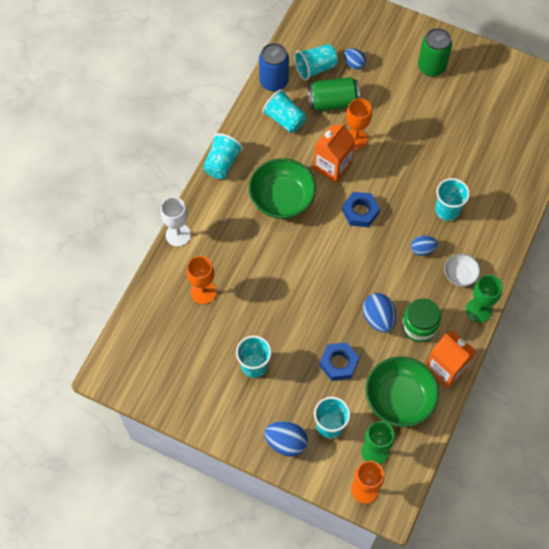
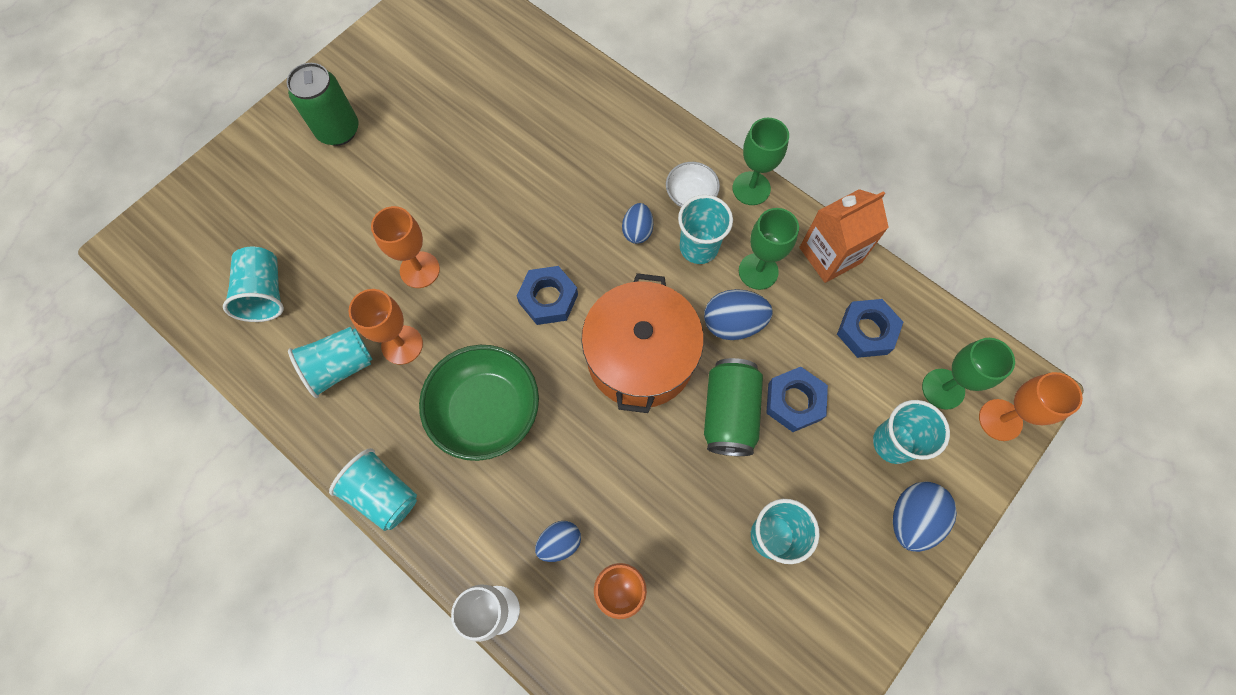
camera: 75 degrees left, 5 degrees up
blue can [259,43,289,91] -> none
green can [308,77,360,111] -> green can moved to [704,358,763,456]
orange carton [313,123,355,183] -> none
blue egg [344,48,366,70] -> blue egg moved to [535,521,581,562]
green bowl [365,356,439,427] -> blue nut [837,299,903,358]
green jar [402,298,441,342] -> green goblet [739,208,799,290]
turquoise cup [435,178,470,221] -> turquoise cup moved to [678,195,733,264]
none -> orange goblet [349,289,423,365]
none -> orange pot [581,273,704,413]

